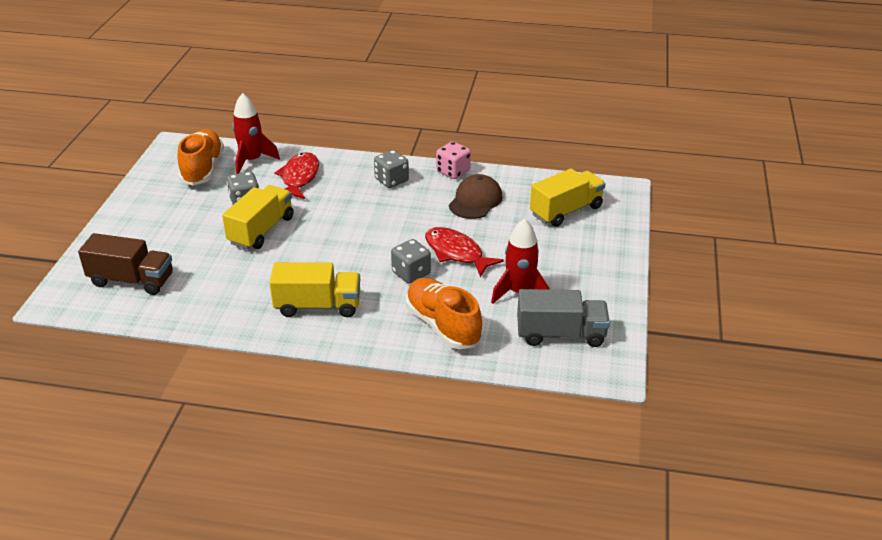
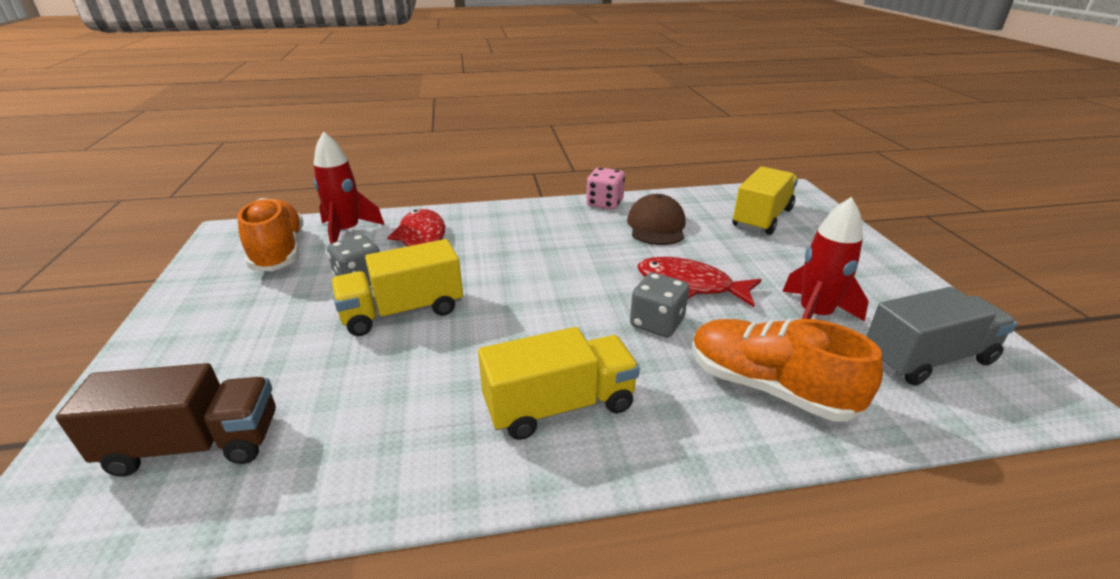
camera: 20 degrees left, 5 degrees down
yellow truck [222,185,293,249] -> yellow truck turned 120 degrees counterclockwise [331,239,463,336]
grey dice [374,150,409,188] -> none

